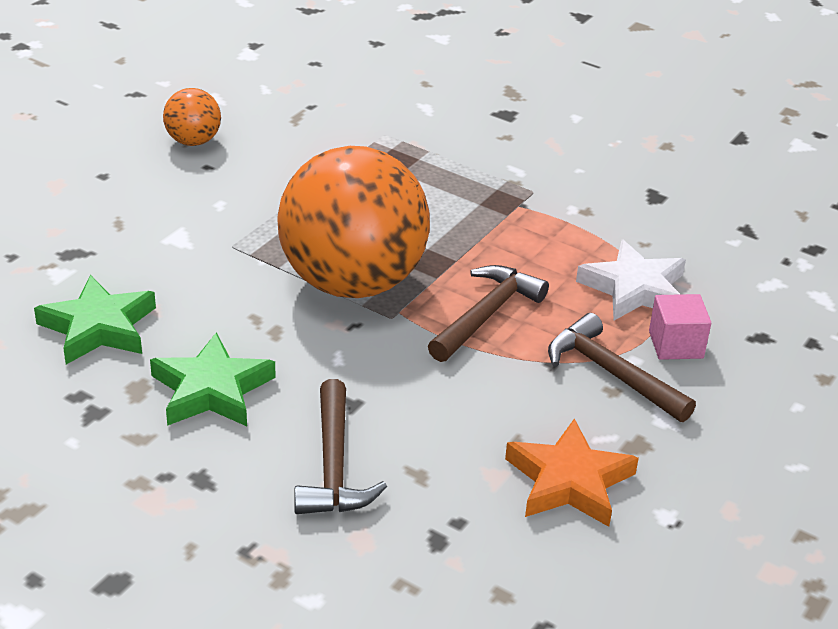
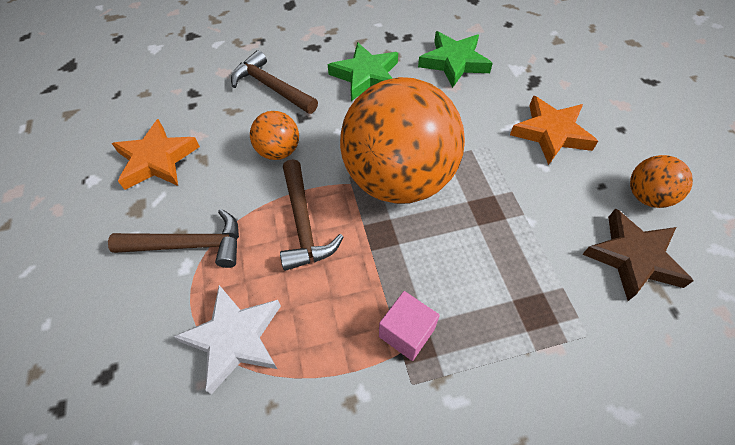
camera: 135 degrees right, 20 degrees up
pink cube [649,294,711,360] -> pink cube moved to [379,291,440,361]
none -> orange ball [250,111,299,160]
none -> orange star [510,96,598,165]
none -> brown star [582,208,694,301]

